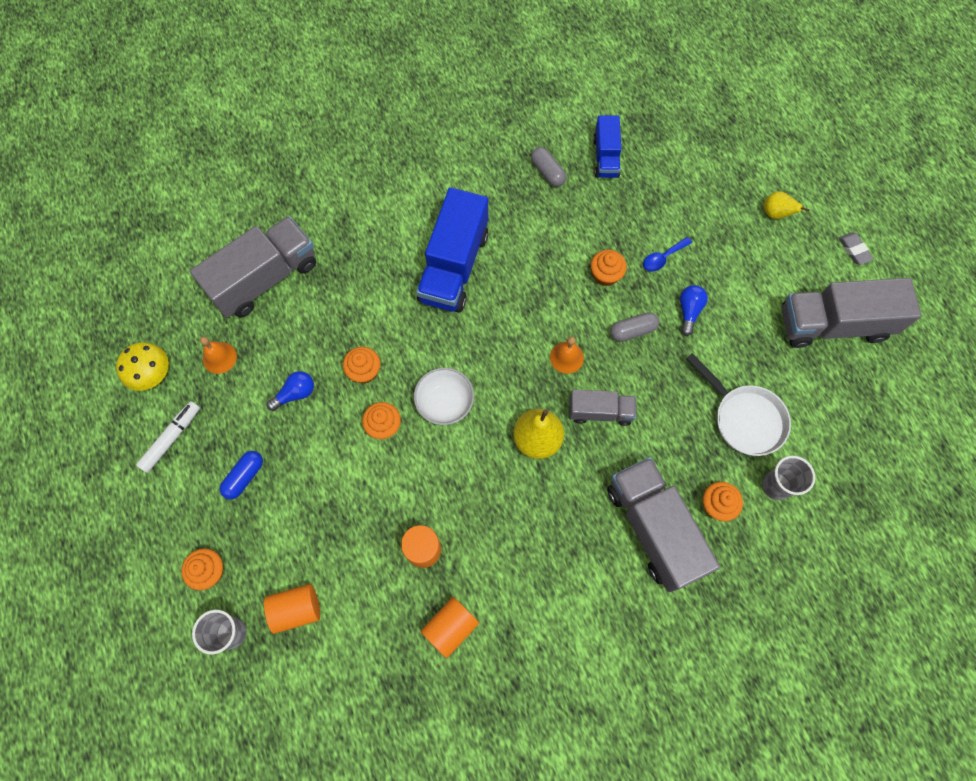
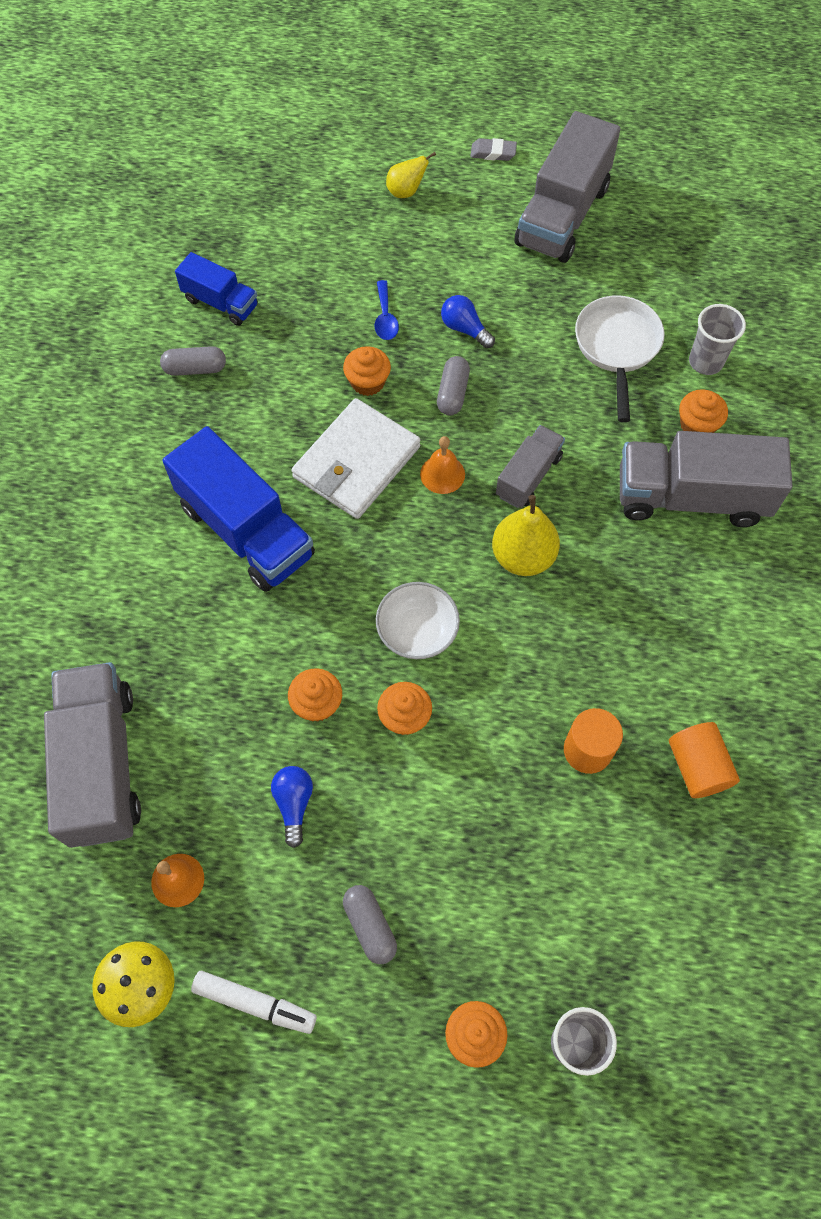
camera: 60 degrees left, 5 degrees down
white marker [136,401,200,473] -> white marker turned 135 degrees clockwise [191,971,317,1034]
blue capsule [220,451,263,499] -> grey capsule [343,885,397,964]
orange cylinder [264,584,320,634] -> none
white pan [686,353,791,456] -> white pan turned 75 degrees counterclockwise [575,295,665,422]
none -> white wallet [291,398,421,519]

